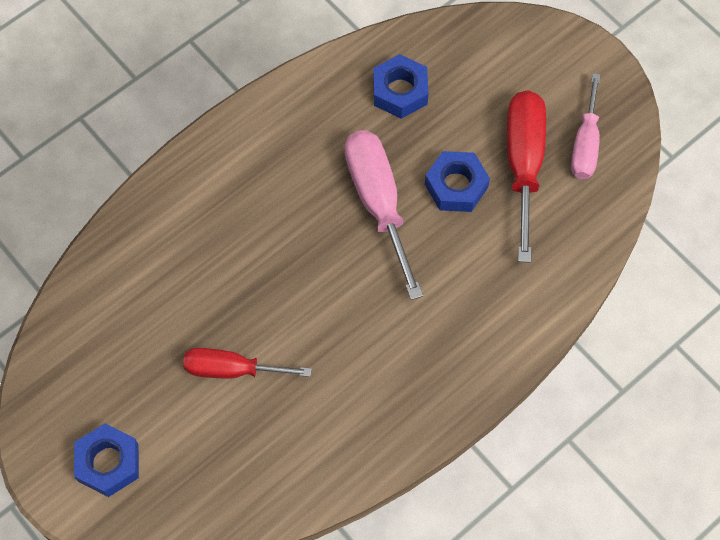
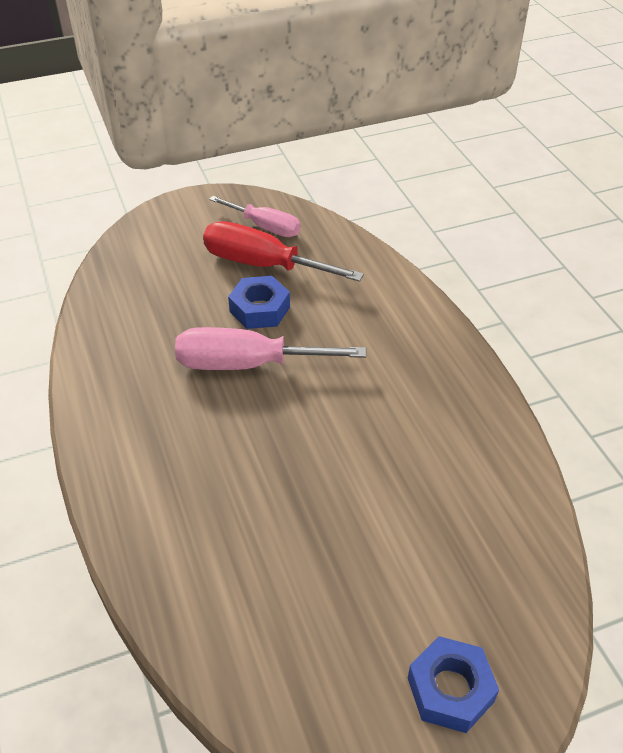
camera: 70 degrees left, 20 degrees down
red screwdriver [183,348,312,379] -> none
blue nut [373,54,428,119] -> none

